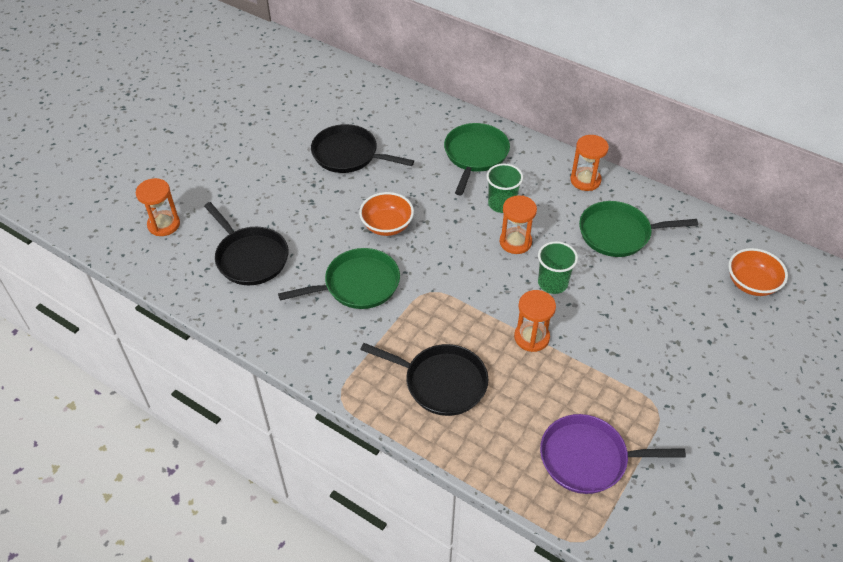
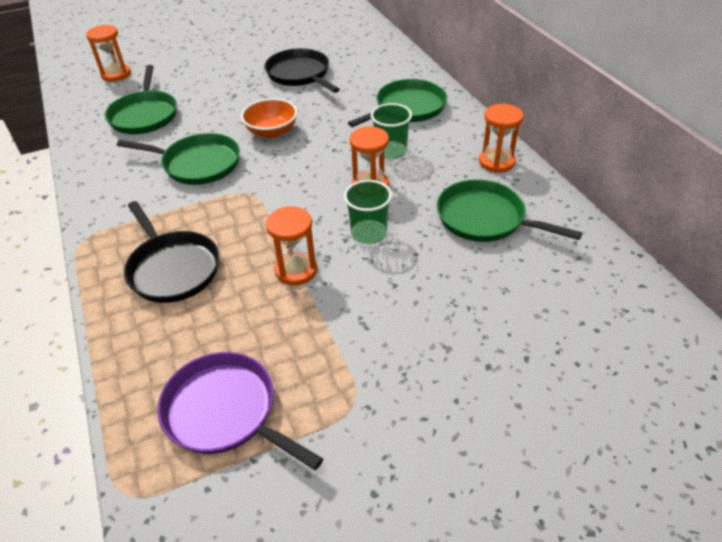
camera: 35 degrees right, 5 degrees down
black pan [204,202,289,285] -> green pan [105,65,177,134]
orange bowl [728,248,788,296] -> none

